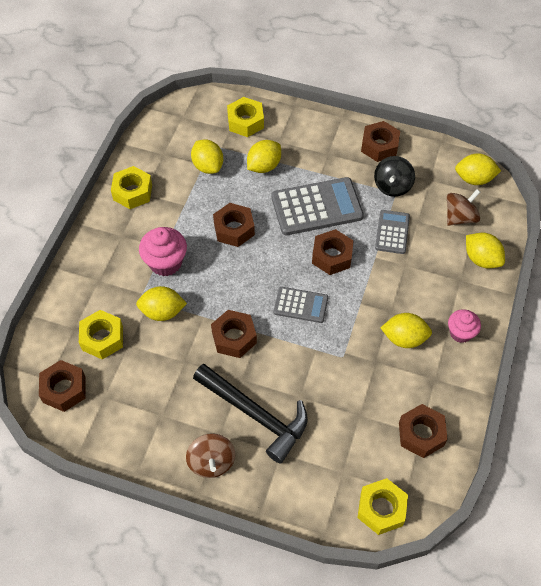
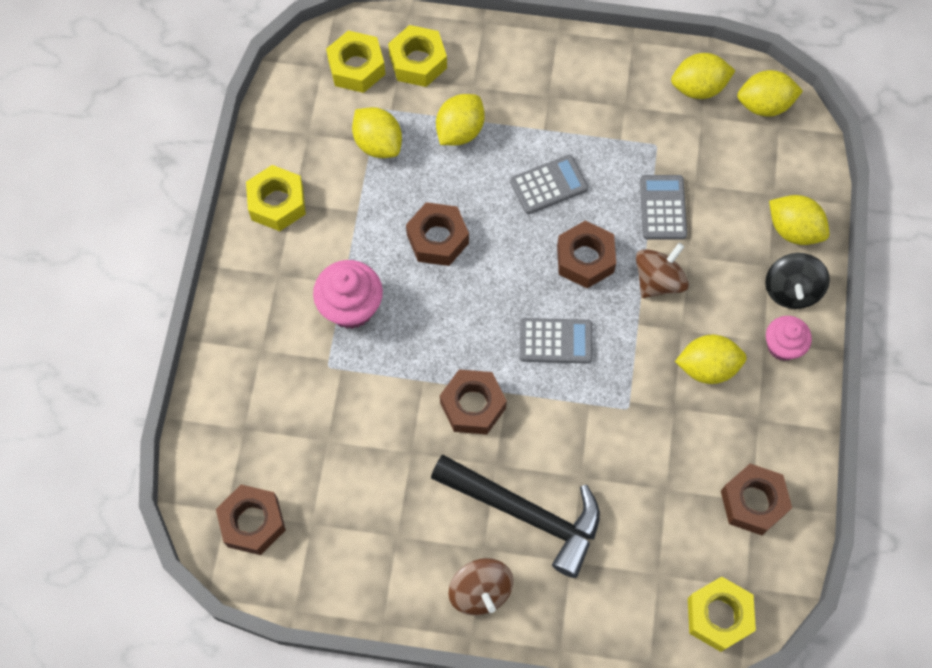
camera: 10 degrees left, 10 degrees up
yellow nut [79,310,123,359] -> yellow nut moved to [326,30,386,93]
yellow lemon [136,286,187,321] -> yellow lemon moved to [671,53,735,99]
grey calculator [271,177,364,235] -> grey calculator [510,155,588,214], size x0.57
brown nut [361,121,400,162] -> none
black spinning top [374,156,415,197] -> black spinning top moved to [765,253,830,309]
brown spinning top [447,189,480,226] -> brown spinning top moved to [636,243,689,298]

